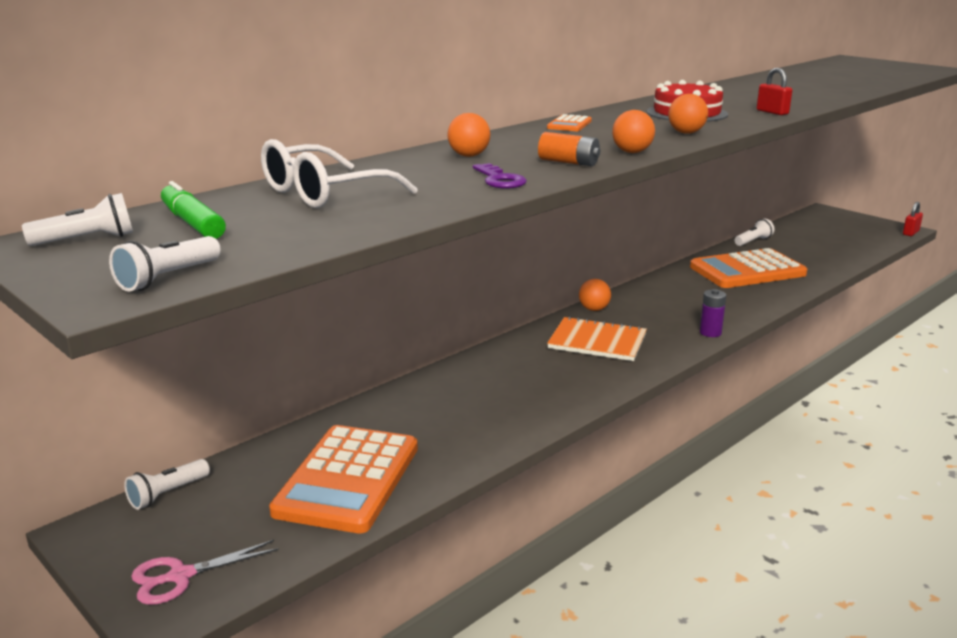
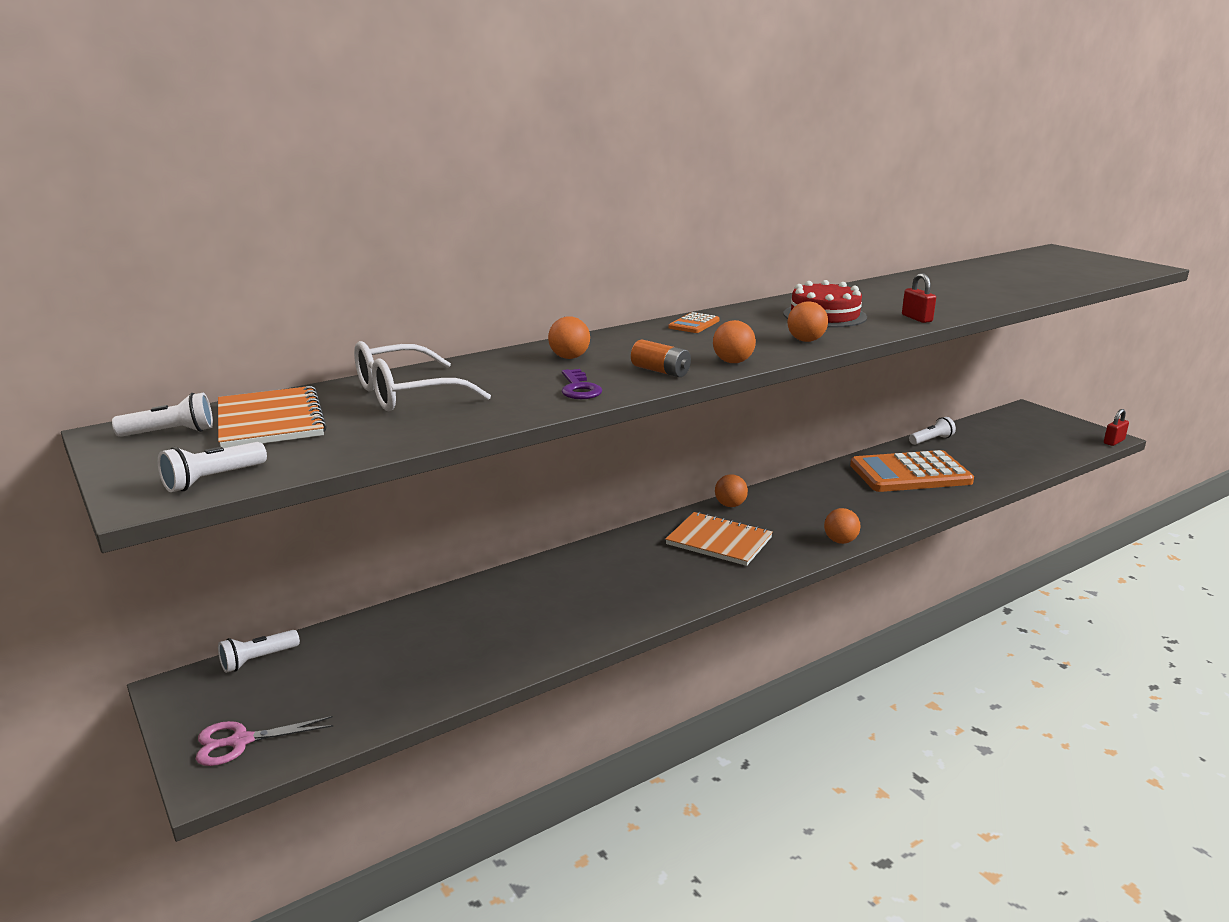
camera: 10 degrees right, 0 degrees up
green marker [161,181,226,239] -> orange notebook [218,386,327,448]
orange calculator [269,425,418,534] -> none
purple battery [700,289,726,337] -> orange ball [824,508,861,544]

